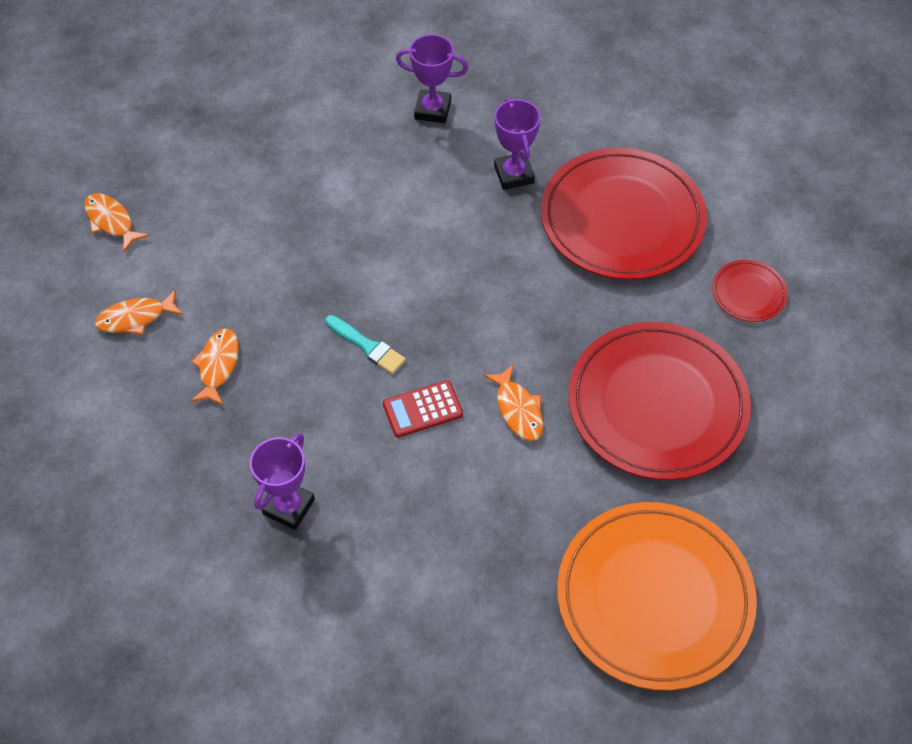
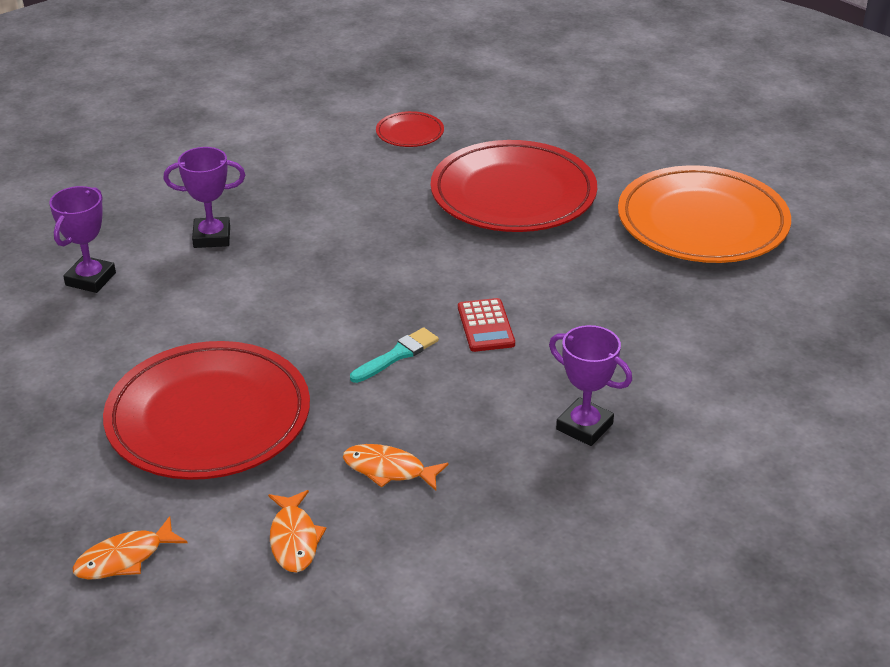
camera: 80 degrees left, 20 degrees down
orange fish [483,365,543,441] -> none
red plate [541,148,707,280] -> red plate moved to [103,341,310,480]

